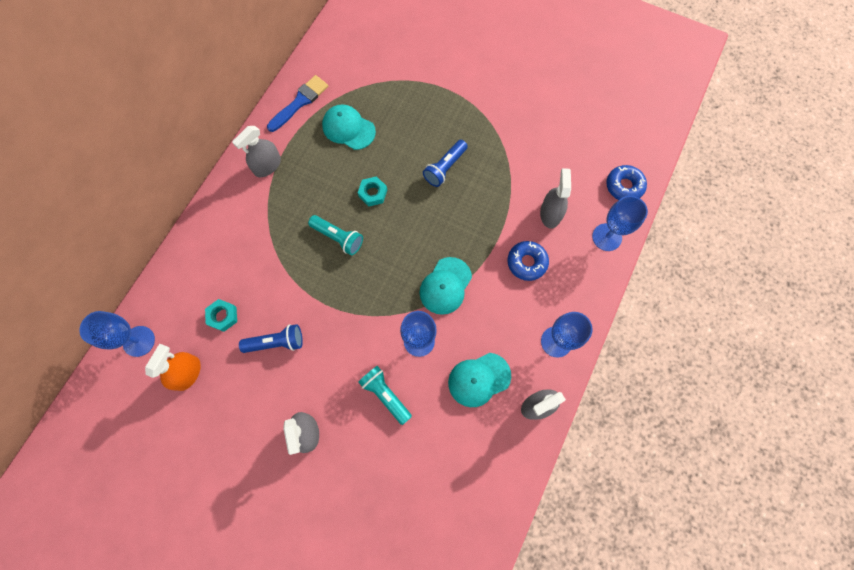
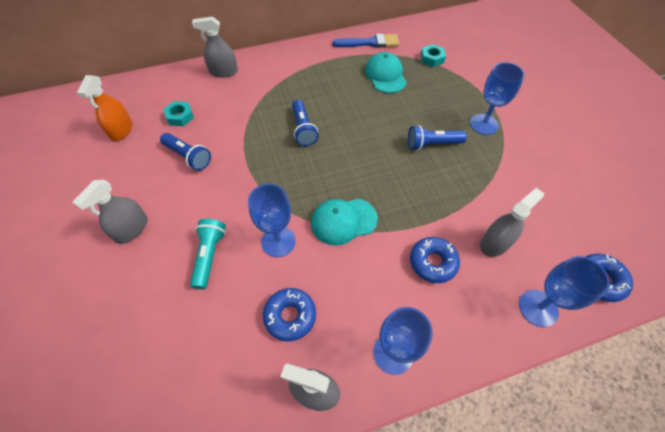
camera: 45 degrees right, 15 degrees down
blue goblet [80,311,155,357] -> blue goblet moved to [470,62,525,135]
orange spray bottle [145,344,201,391] -> orange spray bottle turned 120 degrees clockwise [77,75,133,141]
grey spray bottle [232,126,281,177] -> grey spray bottle moved to [192,16,238,78]
turquoise flashlight [308,215,363,255] -> blue flashlight [292,100,319,146]
turquoise nut [358,176,387,206] -> turquoise nut moved to [421,44,446,67]
turquoise cap [448,353,511,407] -> blue donut [263,288,316,341]

